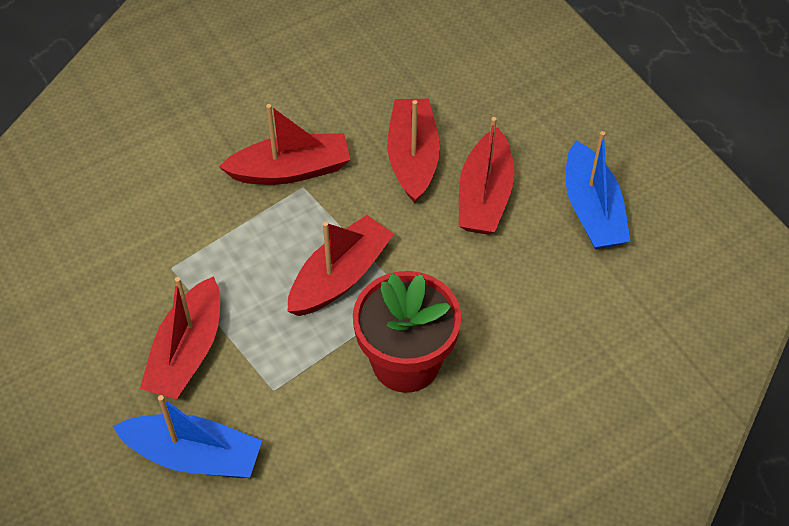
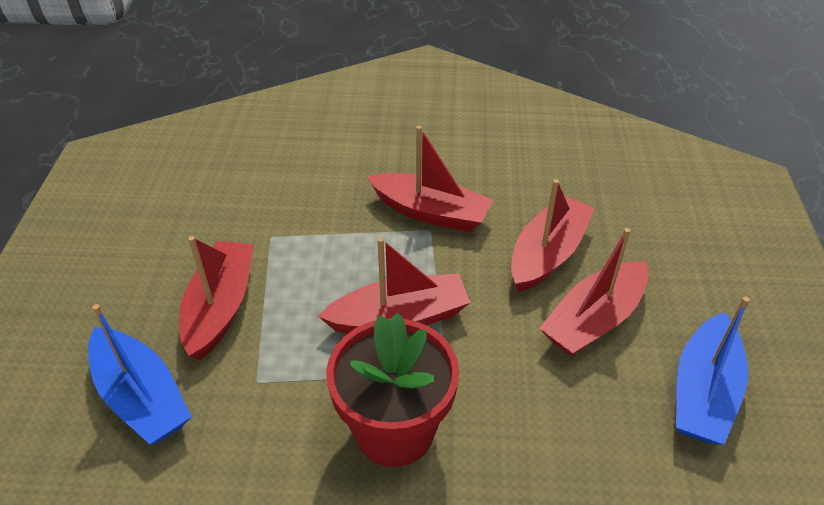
camera: 35 degrees right, 10 degrees down
red boat [140,276,220,399] -> red boat turned 135 degrees clockwise [179,236,254,360]

